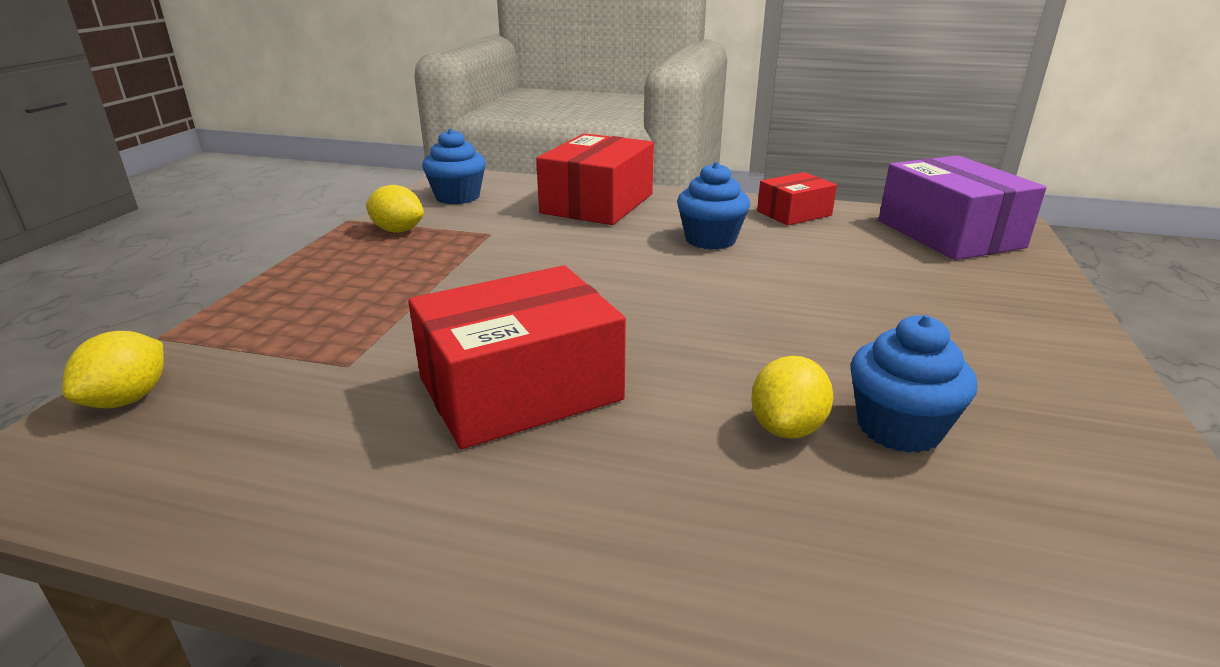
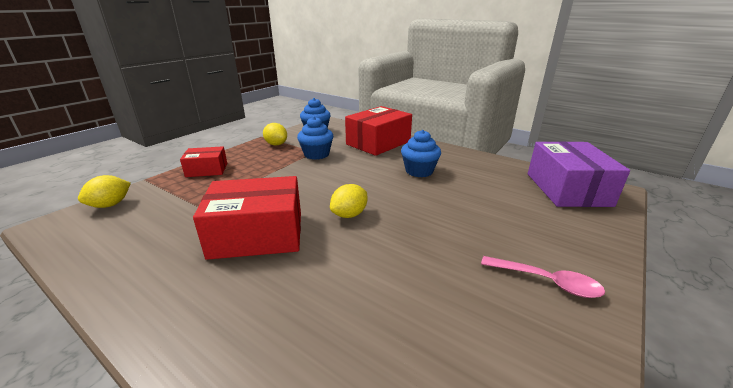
camera: 20 degrees right, 0 degrees up
yellow lemon [751,356,833,439] -> yellow lemon moved to [330,184,367,218]
red box [757,172,837,225] -> red box moved to [180,146,227,177]
blue cupcake [850,315,977,453] -> blue cupcake moved to [297,116,333,160]
none -> pink spoon [481,256,605,298]

